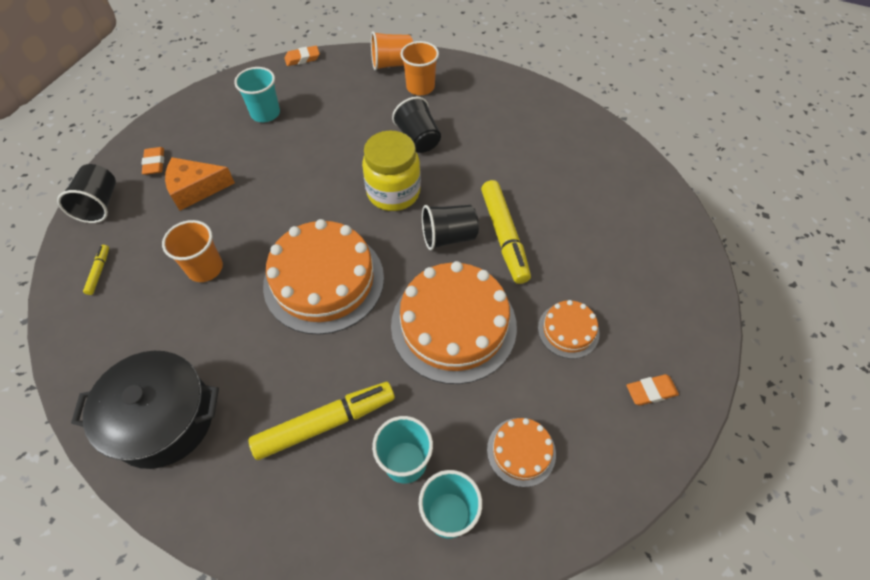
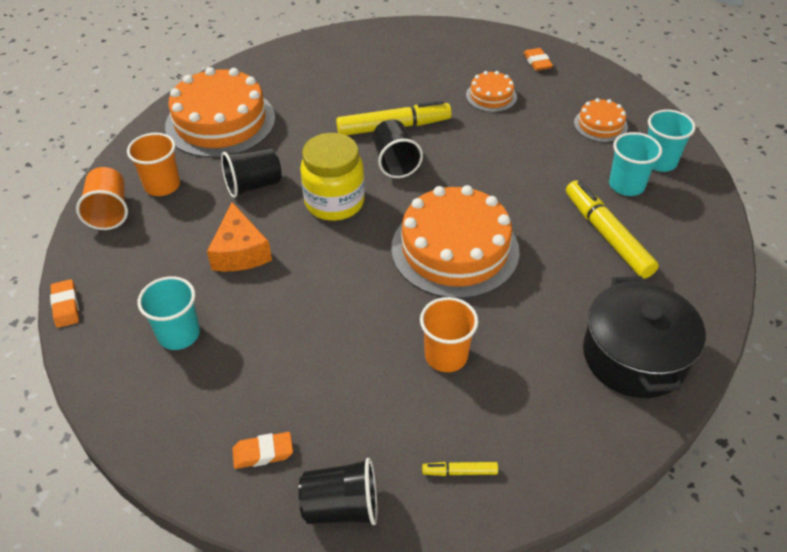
camera: 90 degrees left, 10 degrees down
orange cheese [165,157,235,211] -> orange cheese moved to [207,202,272,272]
orange cake [391,261,517,384] -> orange cake moved to [165,67,275,158]

